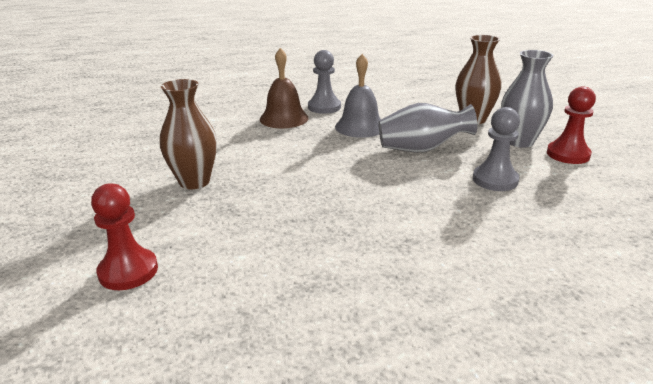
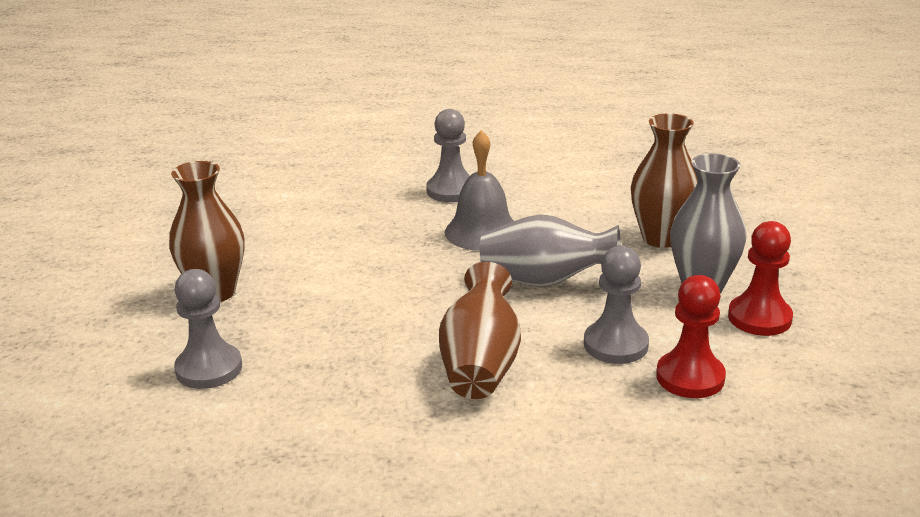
camera: 15 degrees right, 0 degrees up
red pawn [91,183,158,290] -> red pawn moved to [656,275,726,398]
brown bell [260,48,309,128] -> none
none -> grey pawn [174,269,242,389]
none -> brown vase [439,262,521,399]

